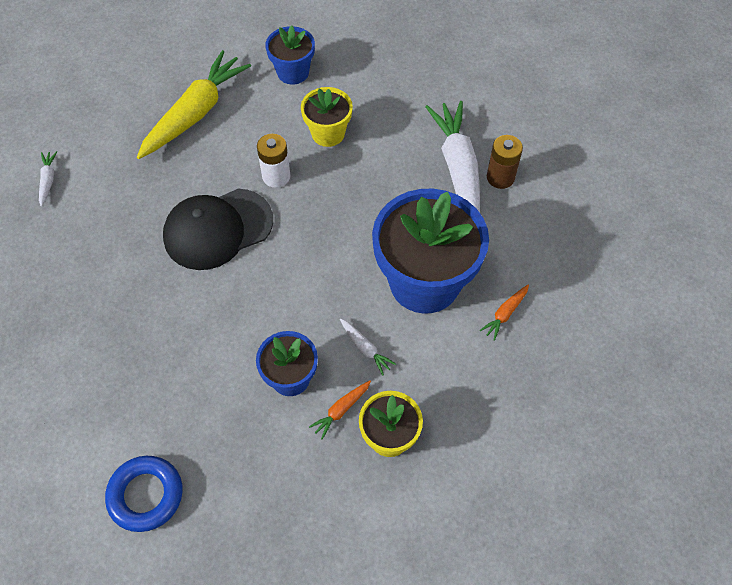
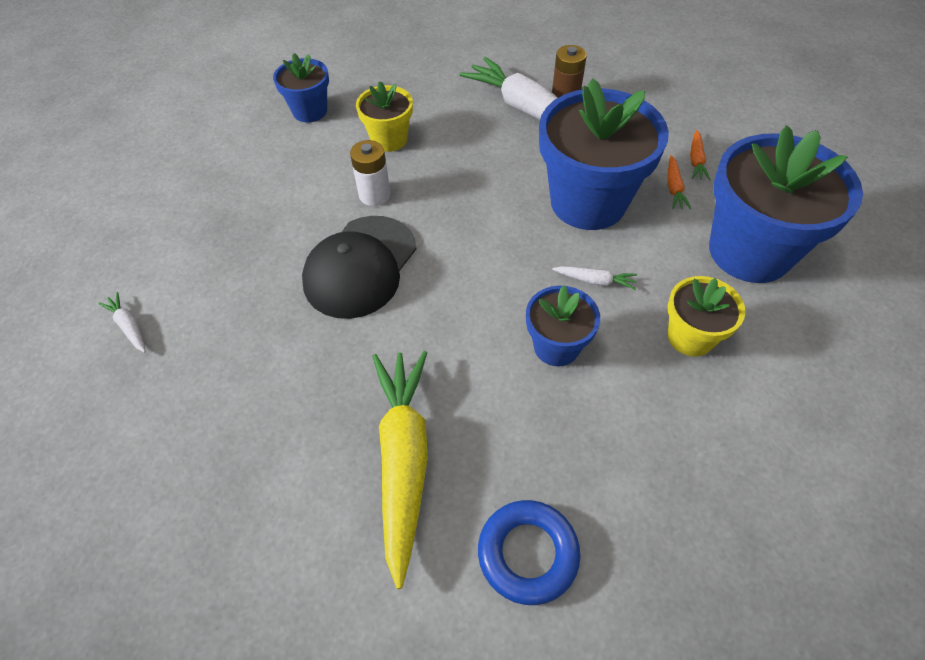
camera: 35 degrees left, 5 degrees down
yellow carrot [137,50,251,159] -> yellow carrot moved to [372,351,428,589]
orange carrot [309,380,371,440] -> orange carrot moved to [690,130,711,181]
none -> blue flower pot [709,125,863,283]

